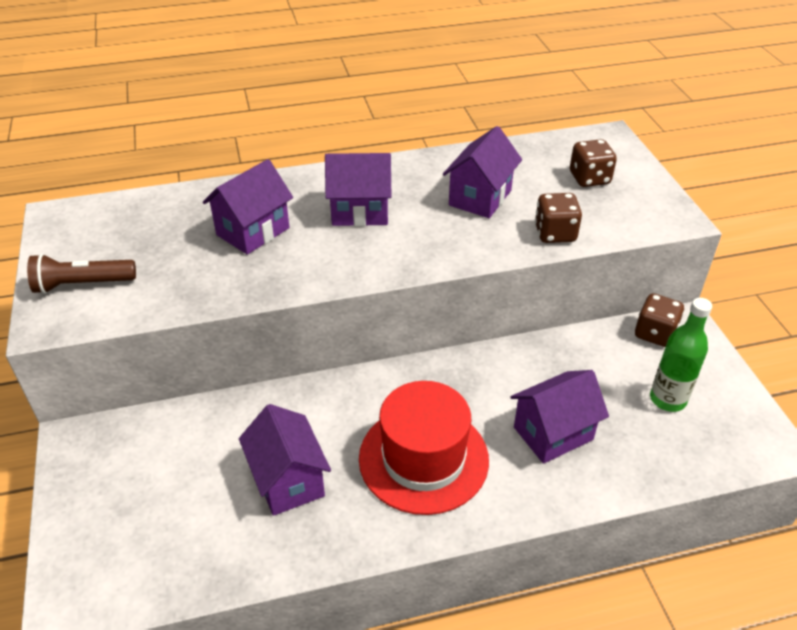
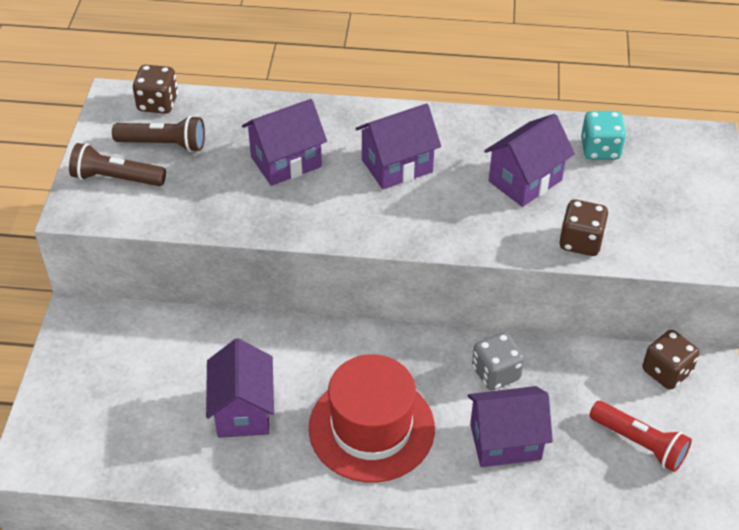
camera: 20 degrees right, 5 degrees up
purple house [325,153,391,226] -> purple house turned 45 degrees counterclockwise [355,104,441,189]
brown dice [570,139,617,187] -> brown dice moved to [133,65,178,114]
green bottle [650,298,712,412] -> red flashlight [589,401,692,472]
none -> brown flashlight [112,115,205,152]
none -> grey dice [472,332,524,390]
none -> turquoise dice [581,111,626,160]

